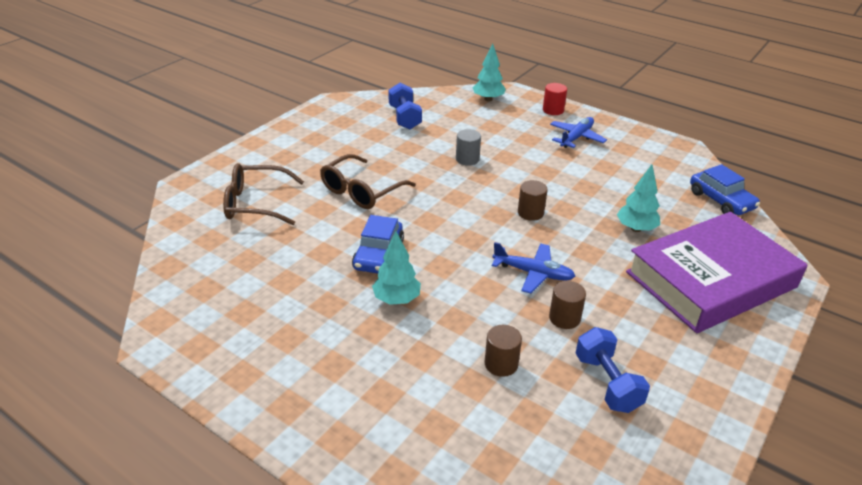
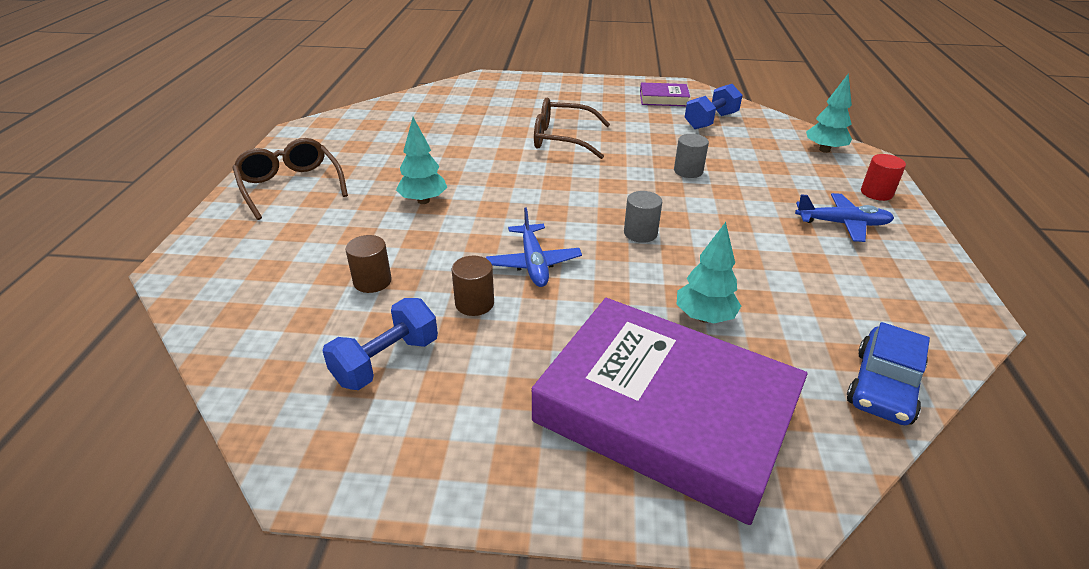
camera: 60 degrees right, 0 degrees up
brown glasses [223,163,304,225] -> brown glasses moved to [232,138,348,220]
blue car [352,215,404,274] -> none
brown cylinder [518,180,548,221] -> grey cylinder [624,191,662,243]
none -> purple book [640,82,690,106]

